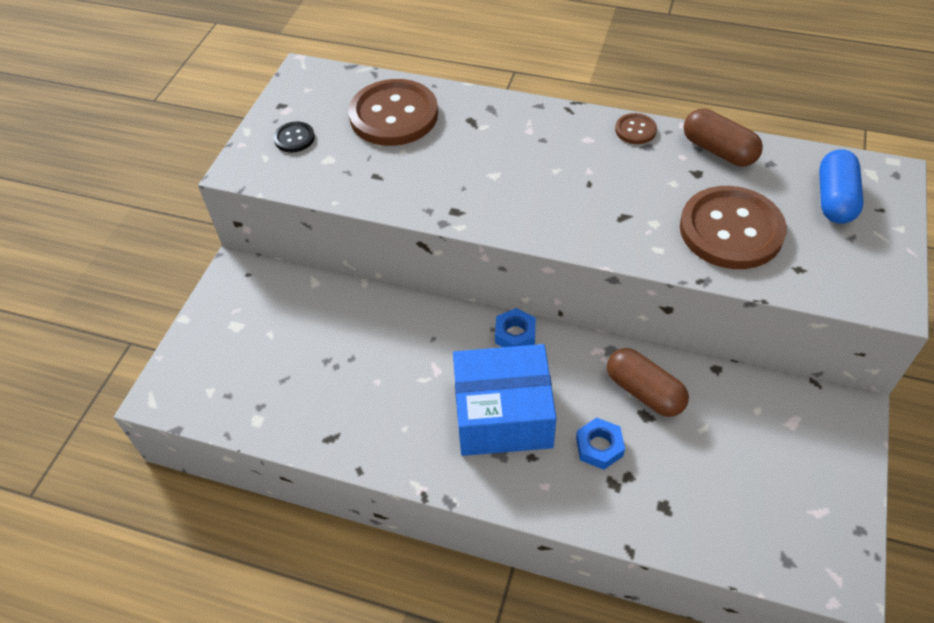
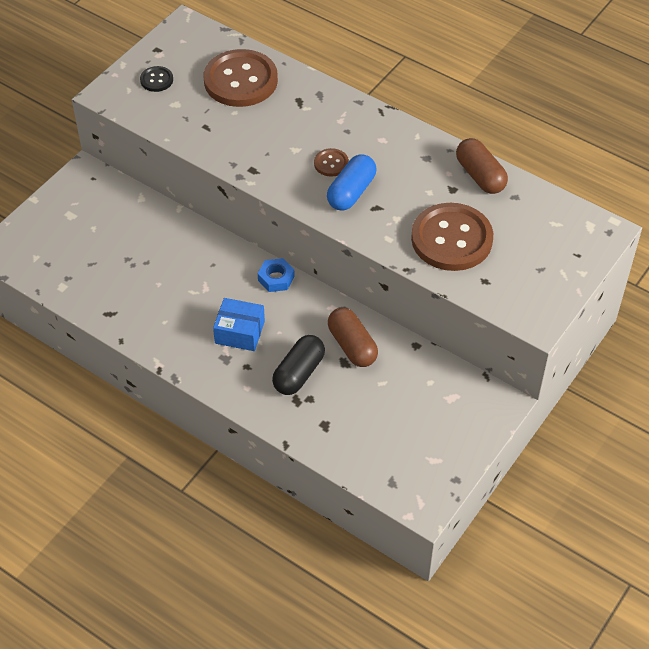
camera: 15 degrees right, 0 degrees up
blue box [453,344,556,456] -> blue box [213,298,265,351], size x0.59
blue nut [576,417,625,470] -> black capsule [272,335,325,395]
brown button [615,113,657,144] -> brown button moved to [314,148,349,177]
blue capsule [819,149,864,224] -> blue capsule moved to [327,154,376,210]

